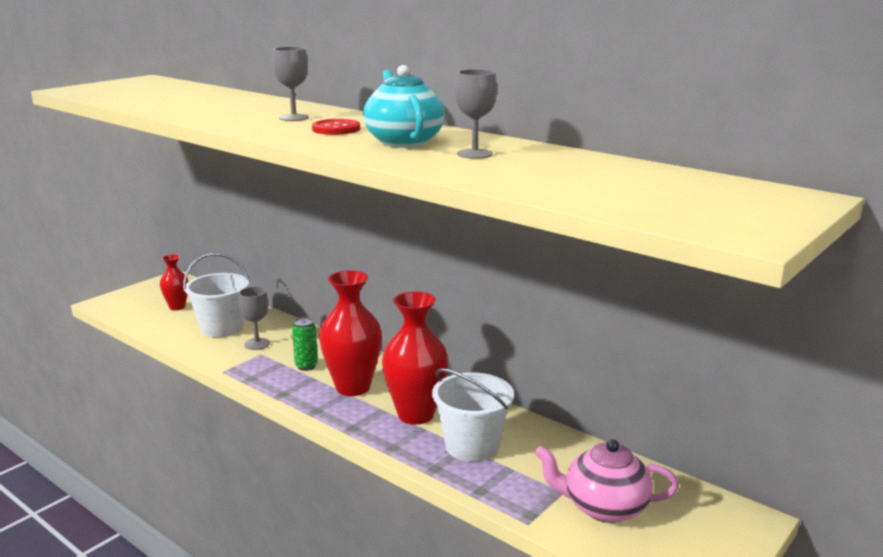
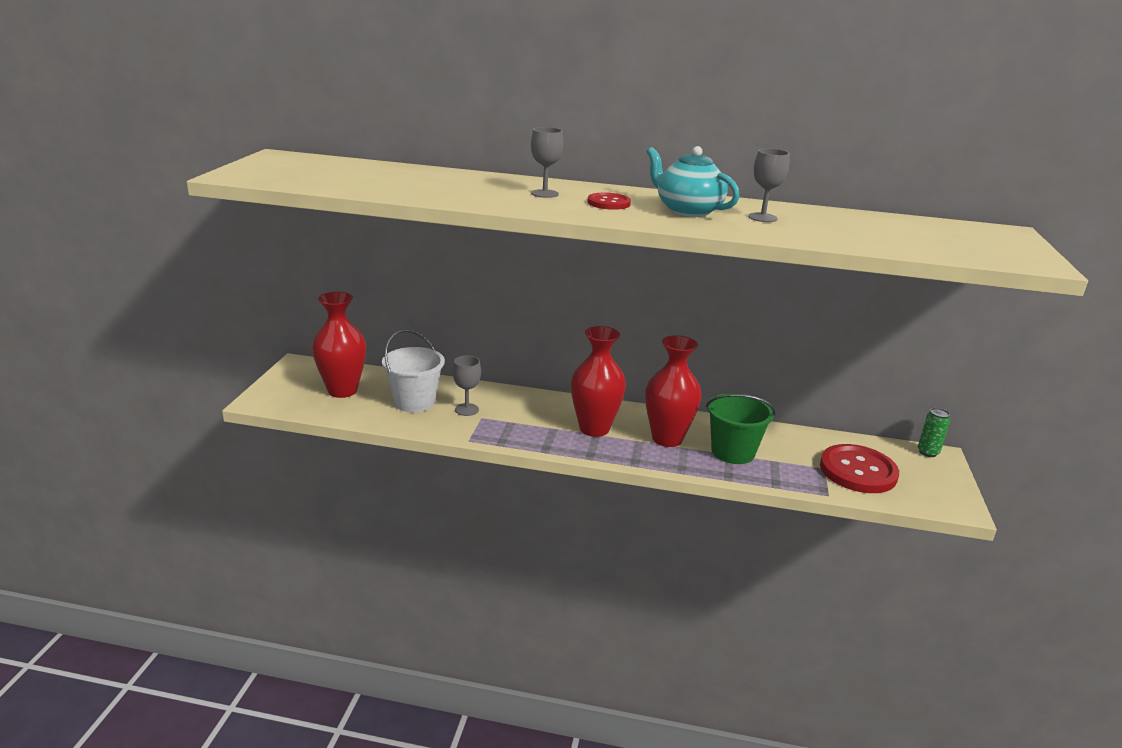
camera: 30 degrees left, 5 degrees up
red vase [160,254,189,310] -> red vase [312,292,366,398], size x1.82
green can [292,317,318,371] -> green can moved to [918,408,950,457]
white bucket [432,368,514,462] -> green bucket [706,393,776,464]
pink teapot [535,439,679,523] -> red button [820,444,899,493]

